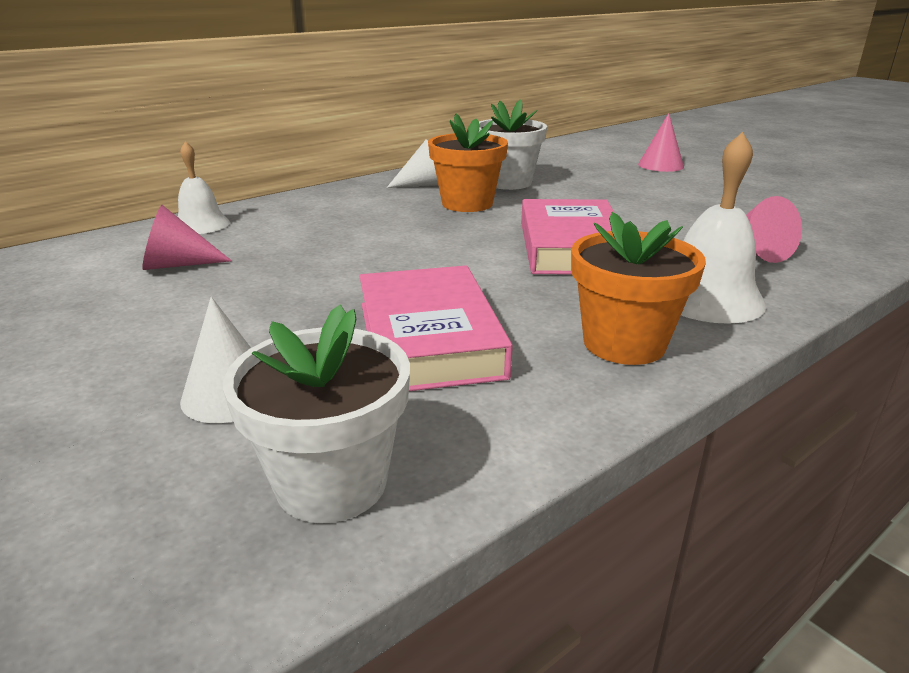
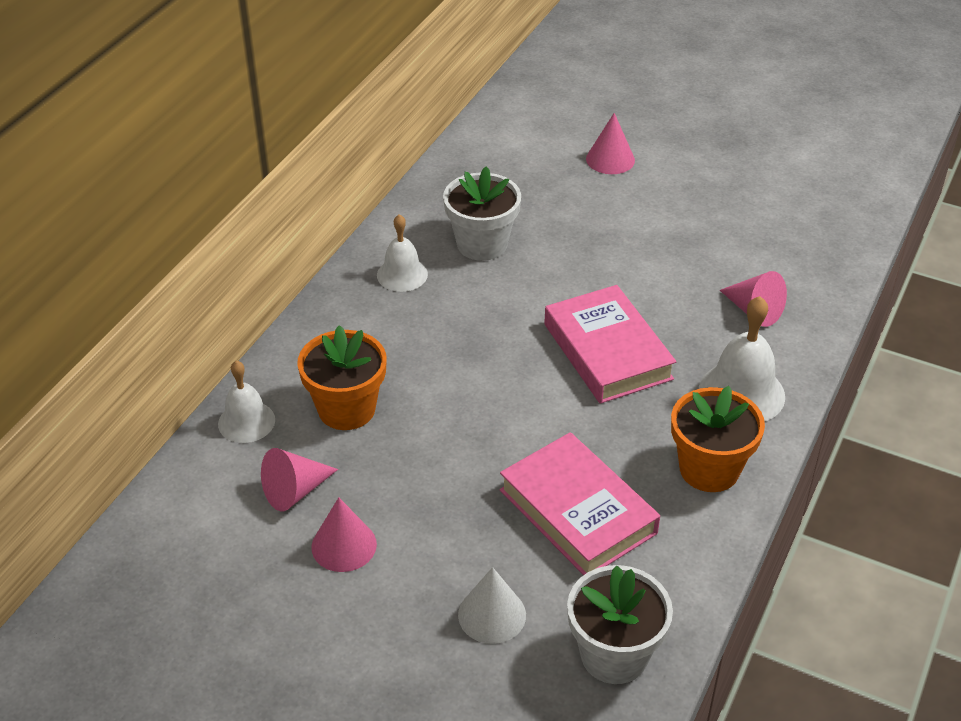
camera: 25 degrees left, 15 degrees up
white cone [387,139,438,188] -> white bell [377,214,428,292]
orange flower pot [428,114,508,212] -> orange flower pot moved to [297,325,387,430]
none -> pink cone [311,497,377,572]

